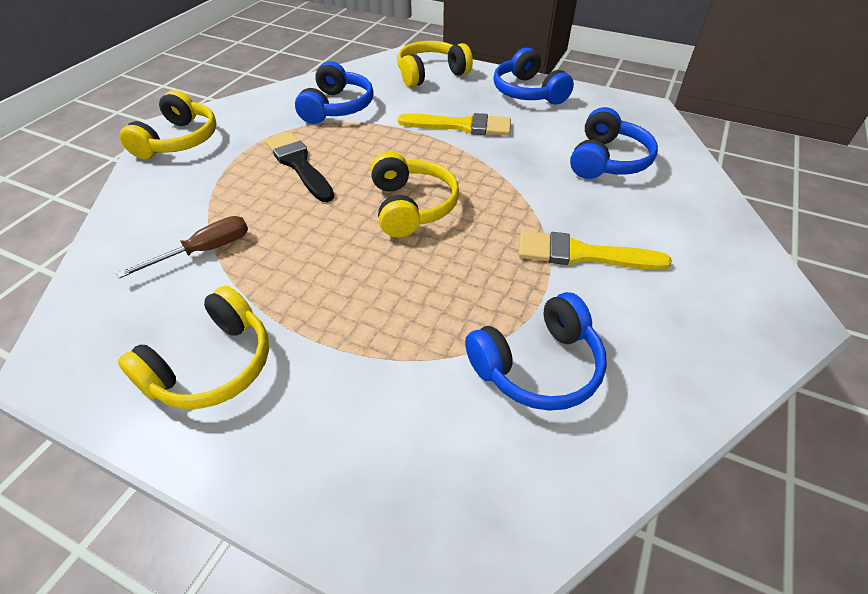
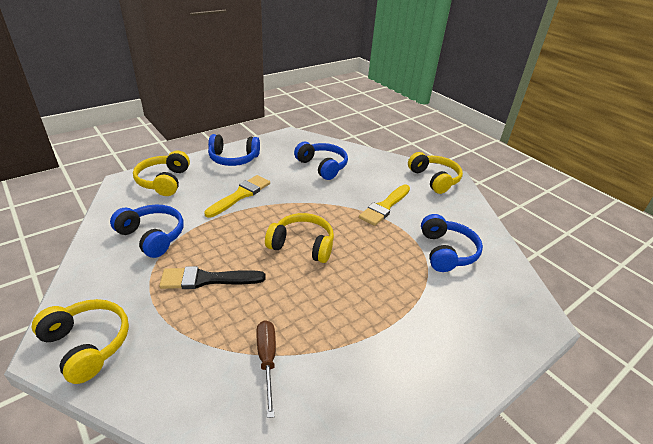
camera: 65 degrees left, 10 degrees down
yellow headphones [118,286,269,409] -> yellow headphones moved to [408,152,463,194]

